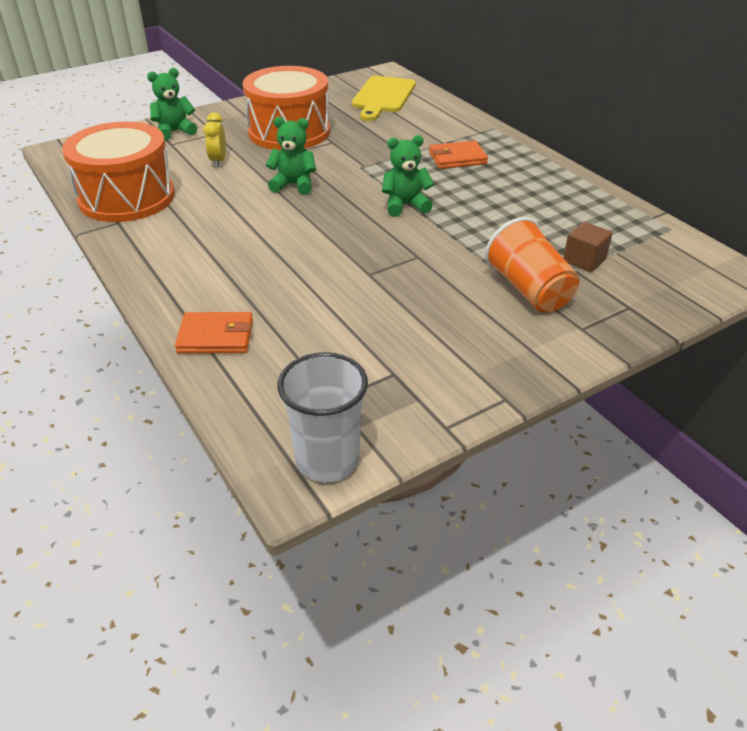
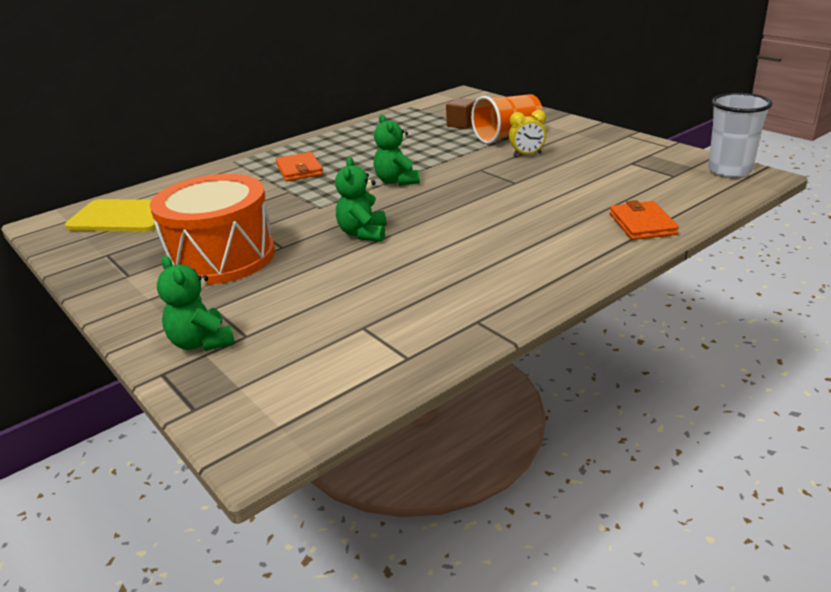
camera: 95 degrees left, 10 degrees down
orange drum [62,121,175,222] -> none
yellow clock [203,112,226,167] -> yellow clock moved to [509,110,547,156]

